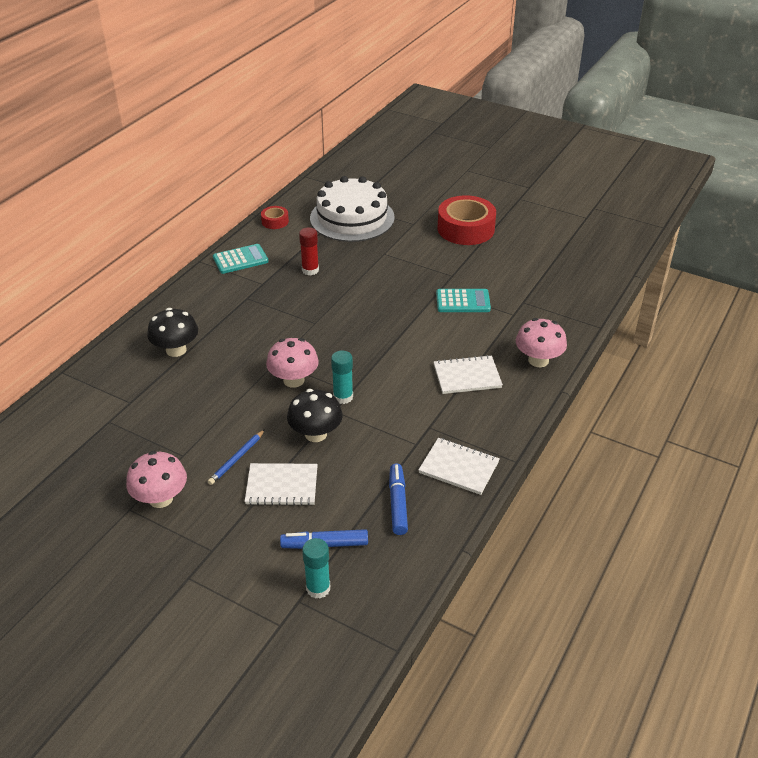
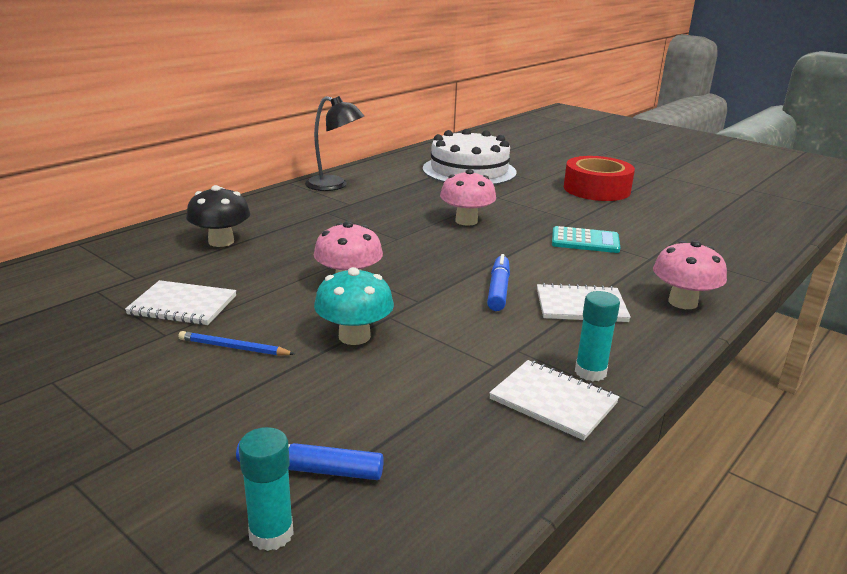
camera: 10 degrees right, 15 degrees down
pink mushroom [126,451,187,508] -> pink mushroom moved to [440,169,496,226]
blue pencil [208,429,265,485] -> blue pencil turned 60 degrees clockwise [178,331,295,356]
turquoise calculator [213,244,269,274] -> black lamp [305,96,364,191]
white notebook [245,463,318,506] -> white notebook moved to [125,280,237,325]
red tape [261,206,289,229] -> none
black mushroom [287,389,343,442] -> turquoise mushroom [314,267,394,345]
red glue stick [299,227,319,275] -> none
turquoise glue stick [331,350,353,404] -> turquoise glue stick moved to [575,291,620,381]
blue marker [389,463,408,535] -> blue marker moved to [487,254,510,311]

